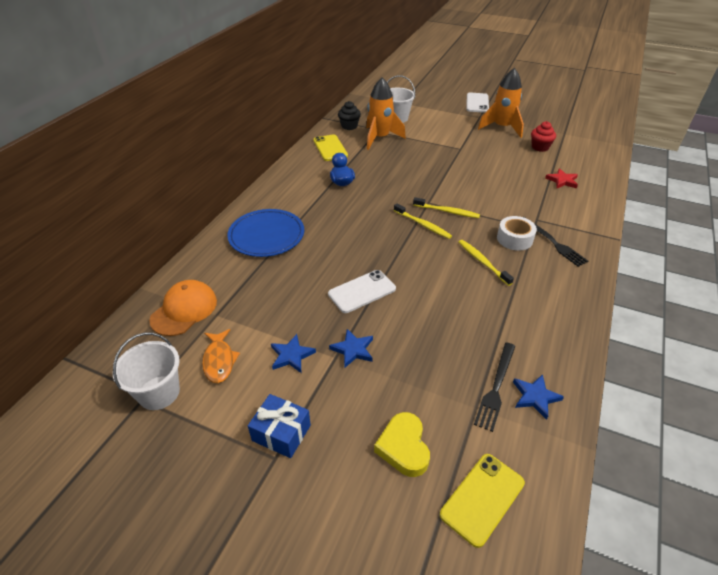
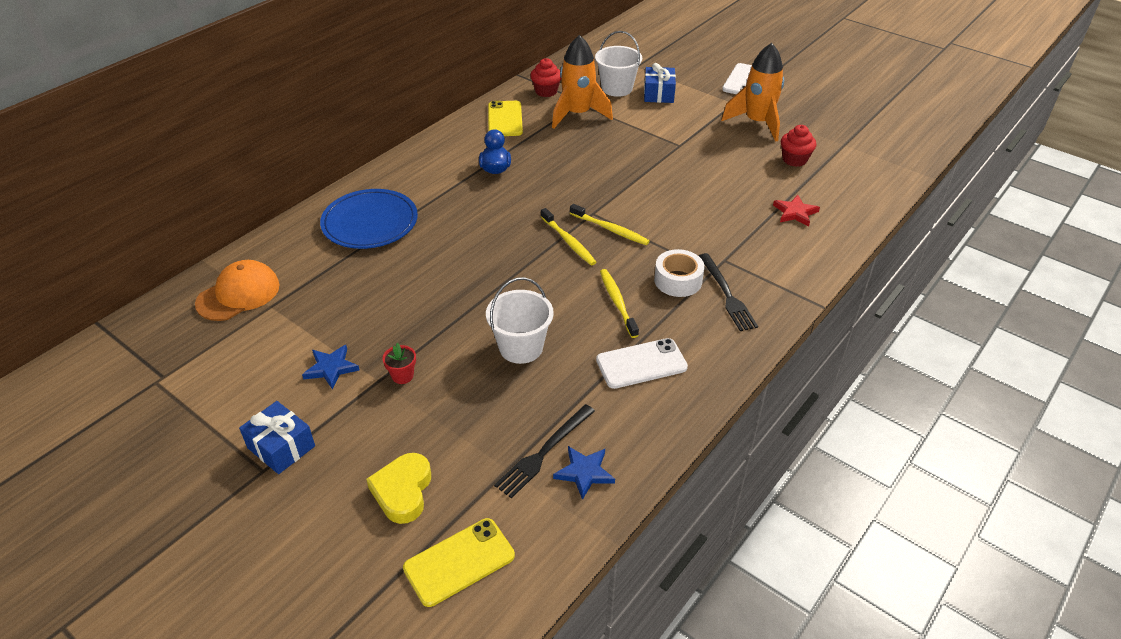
camera: 15 degrees right, 0 degrees up
white bucket [113,333,180,410] -> white bucket moved to [486,277,554,364]
orange fish [202,329,240,383] -> none
white phone [328,270,396,313] -> white phone moved to [596,338,688,389]
blue star [329,329,373,368] -> red flower pot [383,343,416,384]
black cupcake [338,101,361,130] -> red cupcake [530,58,561,97]
none -> blue gift [644,63,676,103]

